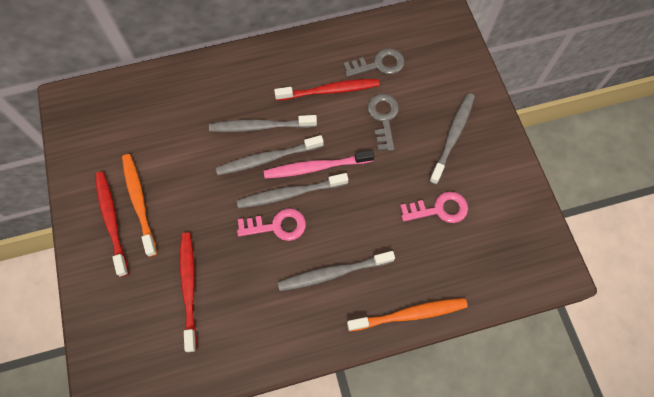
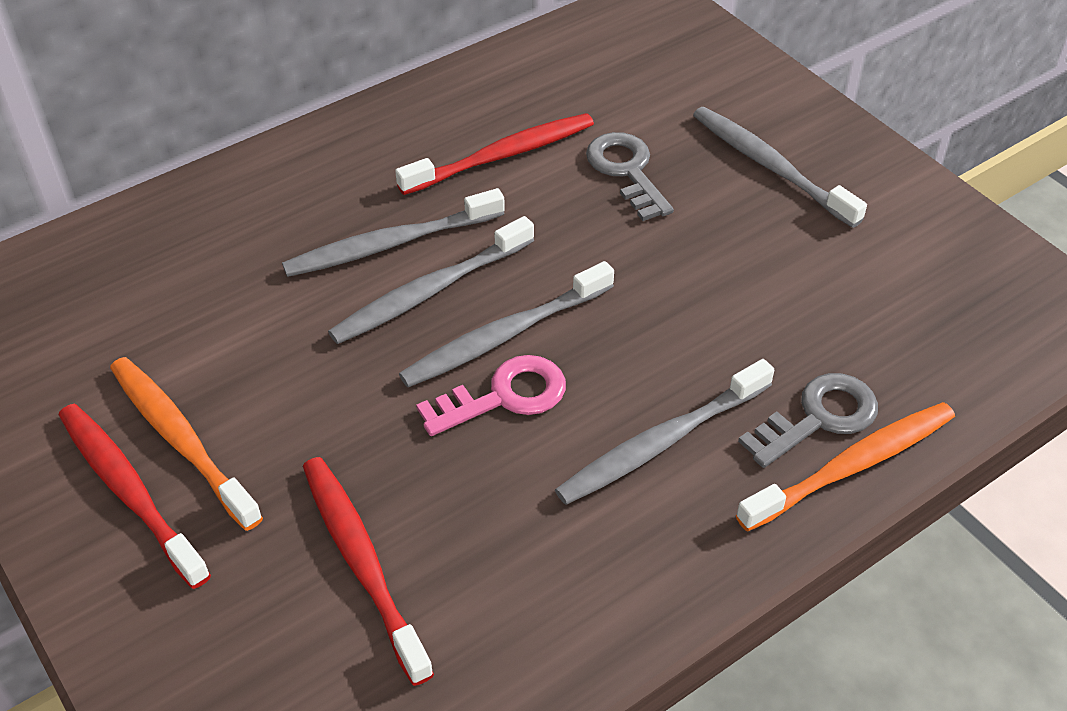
camera: 20 degrees left, 20 degrees down
pink toothbrush [264,150,374,179] -> none
grey key [344,48,405,77] -> grey key moved to [738,373,878,468]
pink key [400,192,468,223] -> none
grey toothbrush [429,93,475,185] -> grey toothbrush turned 45 degrees counterclockwise [693,107,867,228]

